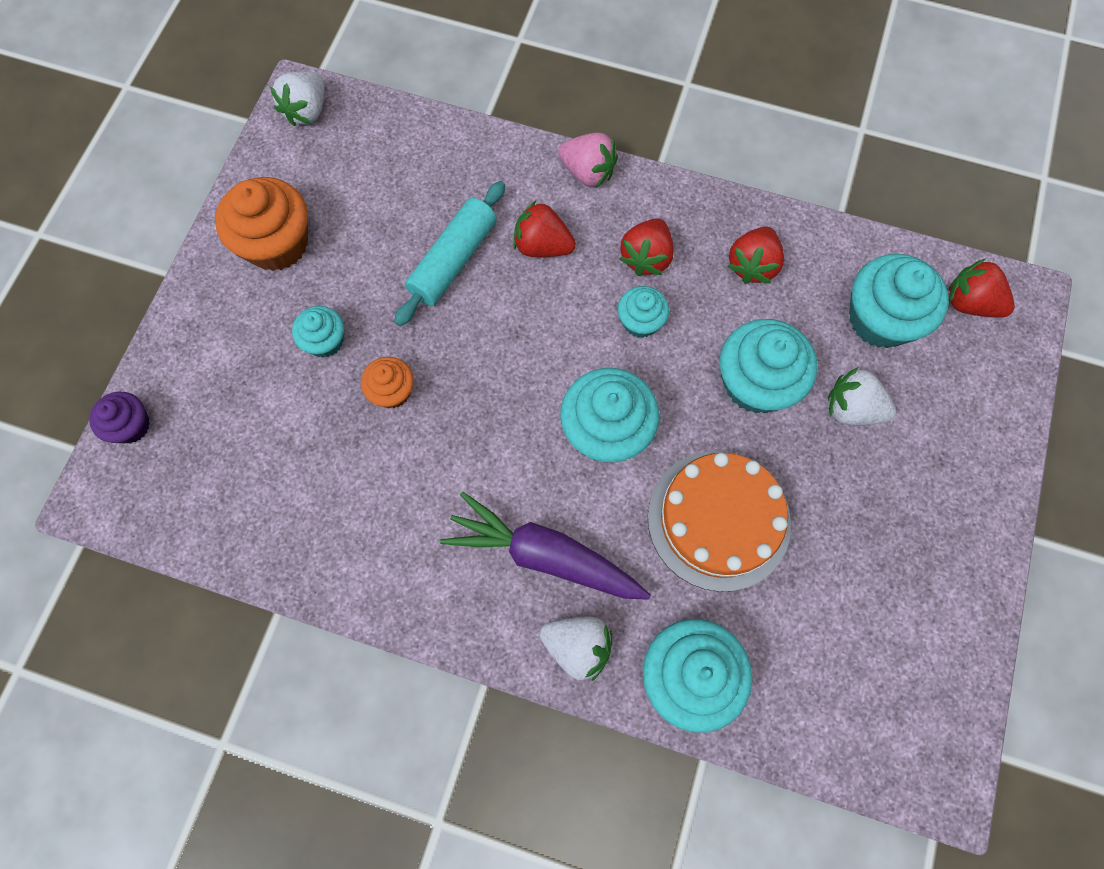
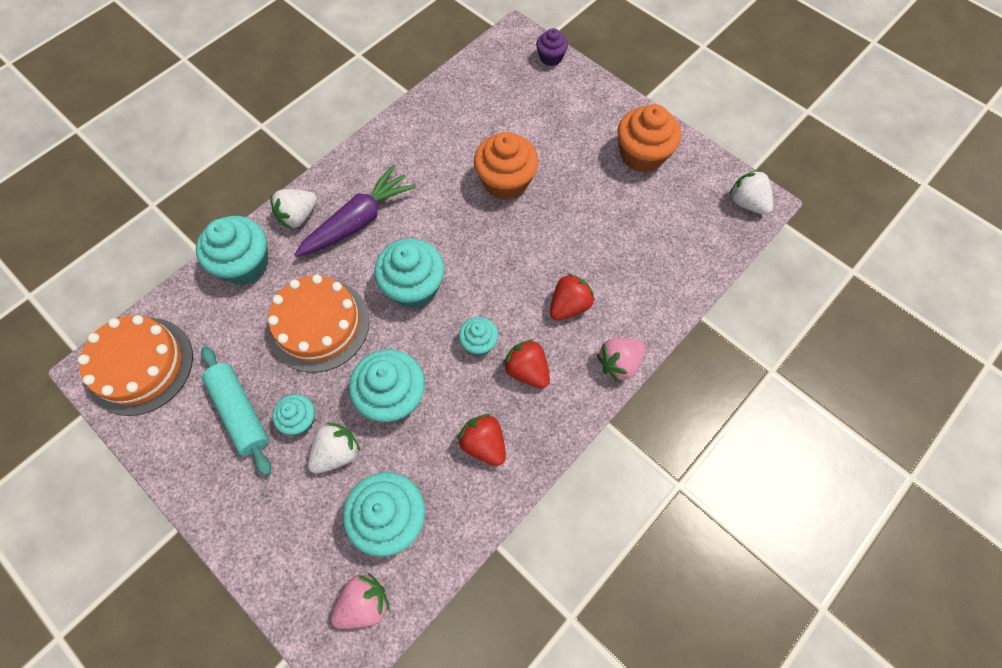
camera: 115 degrees right, 5 degrees down
turquoise cupcake [292,306,344,358] -> turquoise cupcake moved to [272,394,315,435]
orange cupcake [361,357,414,409] -> orange cupcake [474,132,539,200], size x1.79
turquoise rolling pin [394,181,505,326] -> turquoise rolling pin moved to [201,346,271,476]
red strawberry [949,258,1015,318] -> pink strawberry [331,573,389,629]
none -> orange cake [78,315,193,416]

